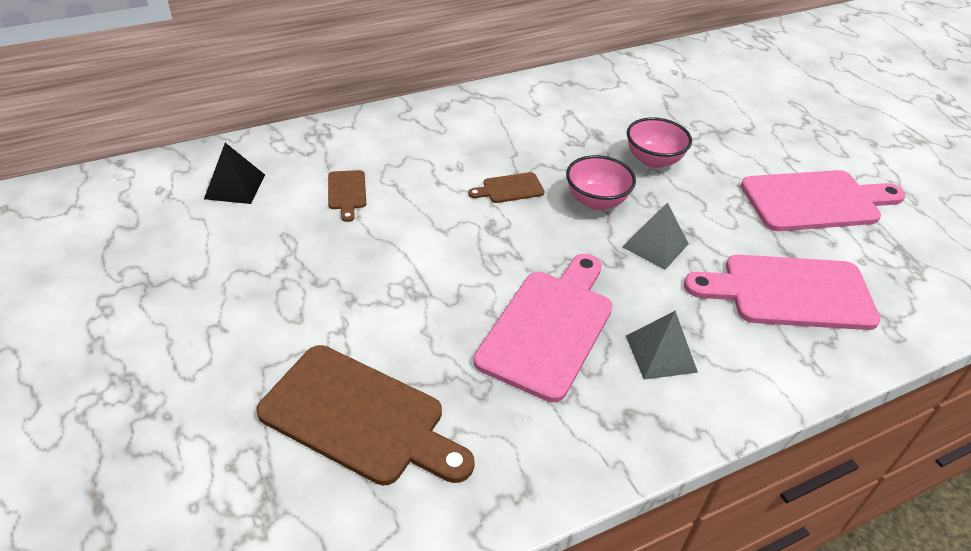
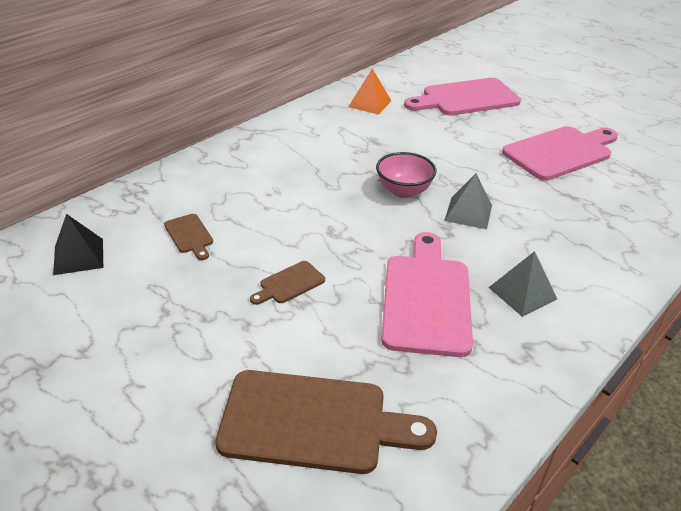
camera: 20 degrees left, 5 degrees down
brown cutting board [468,172,545,203] -> brown cutting board moved to [250,261,325,305]
pink bowl [627,117,692,168] -> none
pink cutting board [684,255,880,330] -> pink cutting board moved to [404,78,521,115]
none -> orange pyramid [348,68,391,115]

